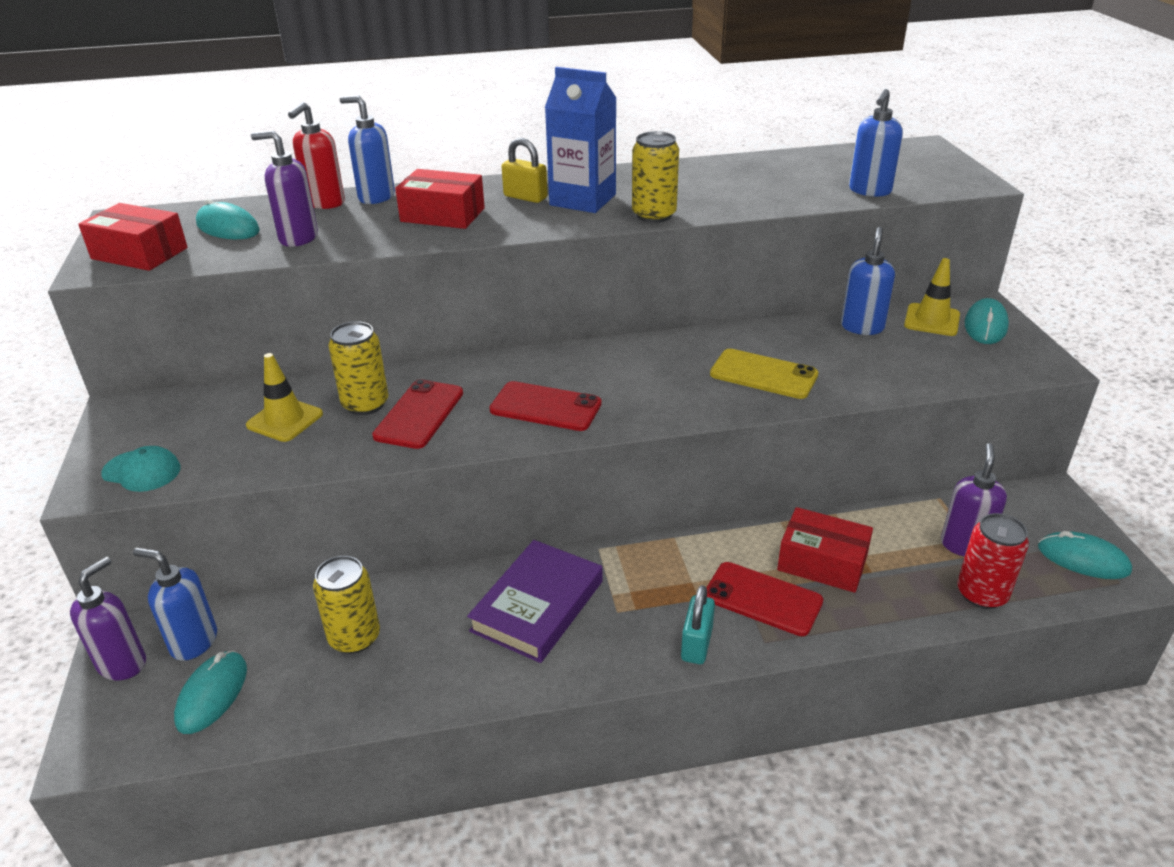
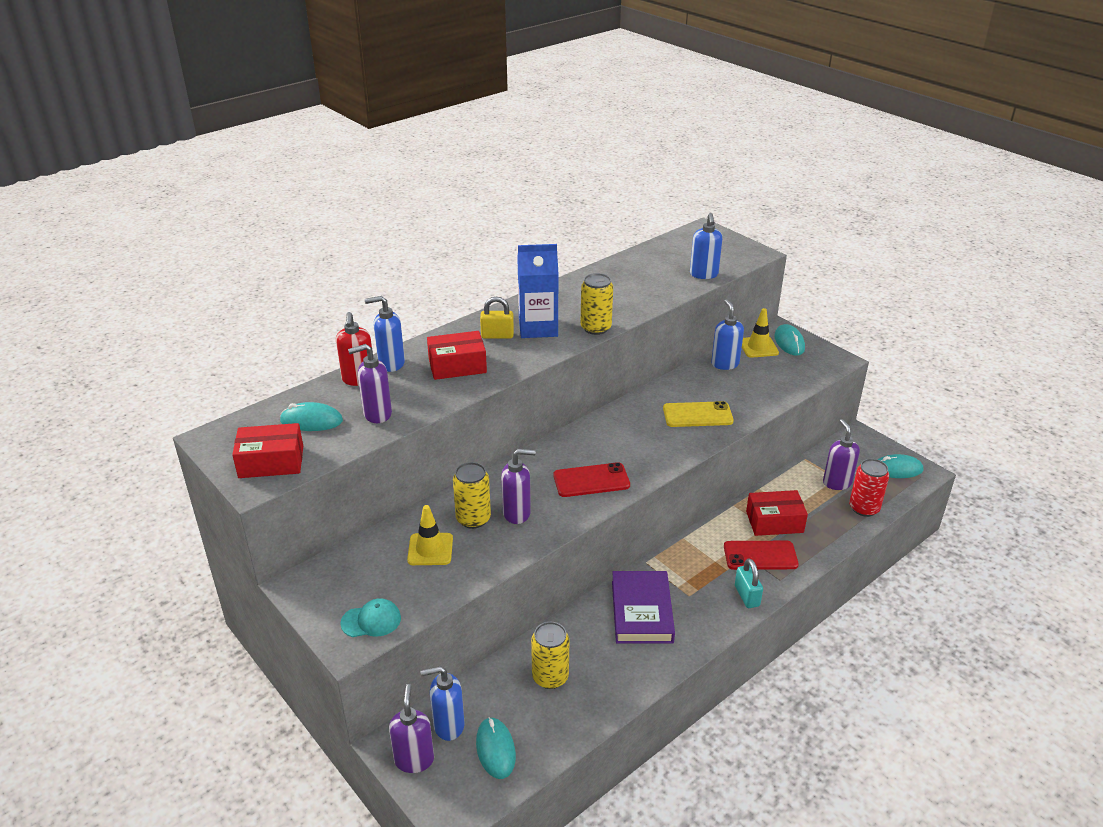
camera: 30 degrees left, 0 degrees up
red phone [372,379,463,449] -> purple soap dispenser [501,449,536,524]

